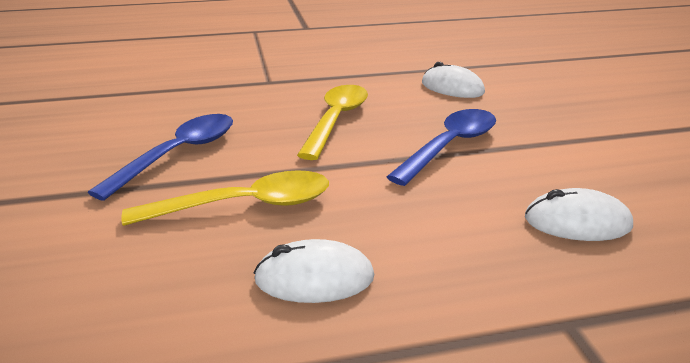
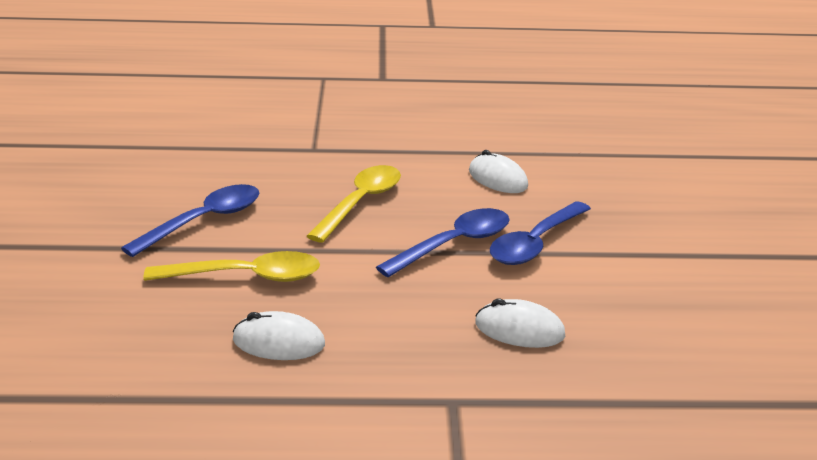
camera: 10 degrees right, 0 degrees up
none -> blue spoon [490,201,591,265]

